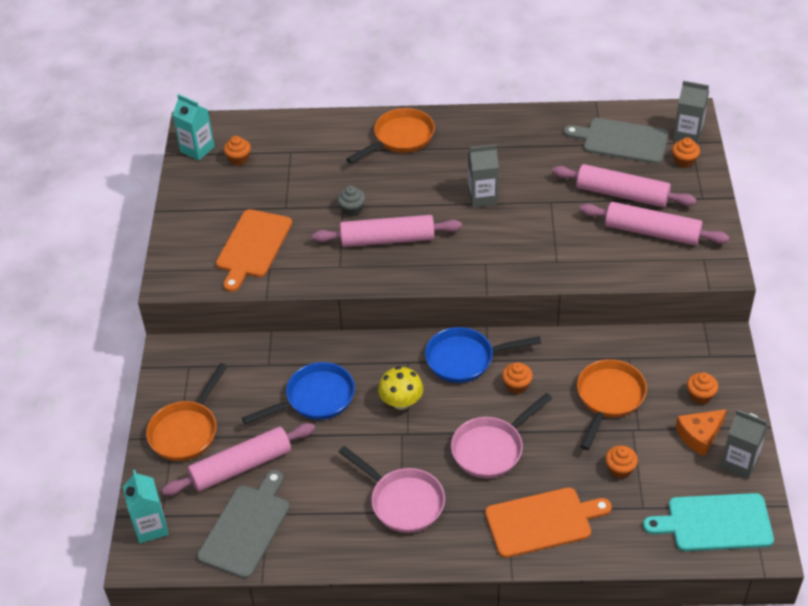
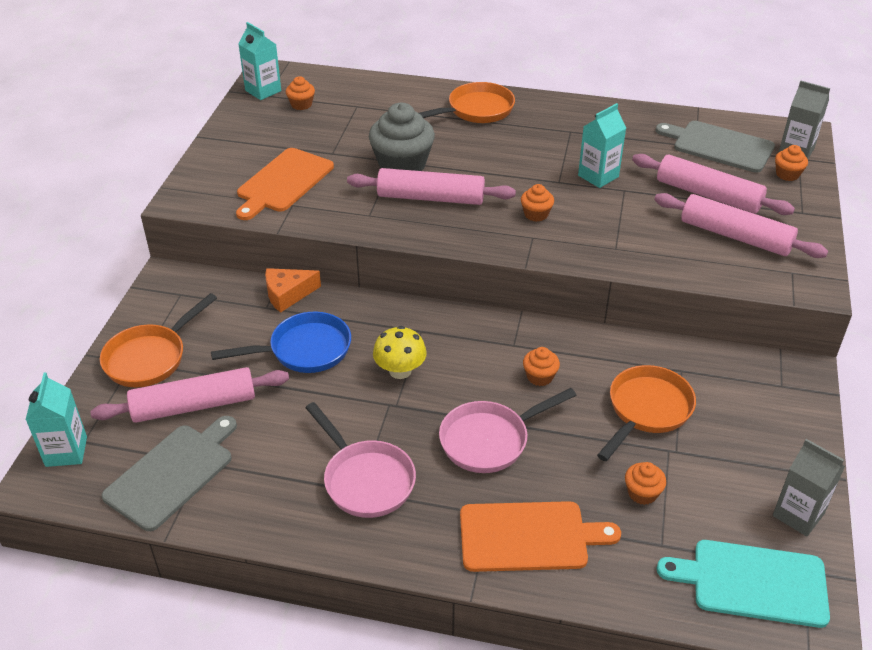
camera: 10 degrees right, 5 degrees down
grey cupcake [337,186,366,216] -> grey cupcake [369,103,435,171], size x2.07
blue pan [425,327,541,383] -> none
grey carton [468,144,499,208] -> none
orange cheese [675,409,727,457] -> orange cheese moved to [265,268,321,313]
orange cupcake [687,372,718,404] -> orange cupcake moved to [521,184,554,222]
none -> turquoise carton [578,103,626,188]

